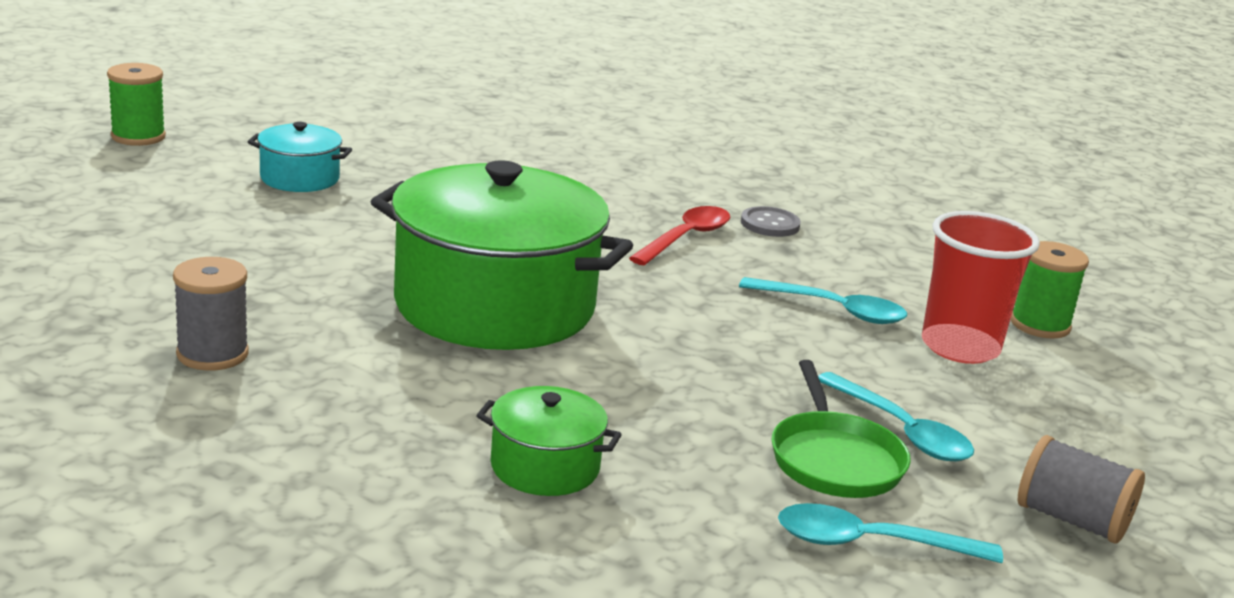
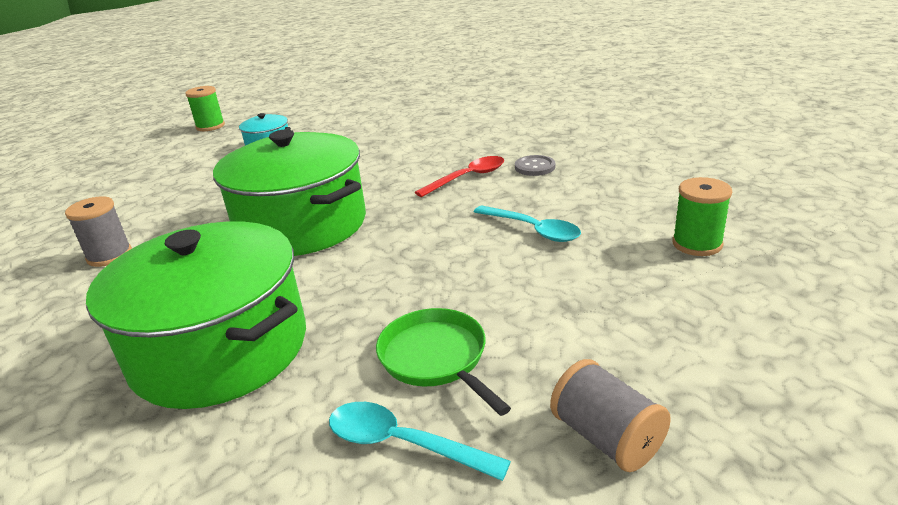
camera: 25 degrees right, 5 degrees up
green pot [476,386,622,496] -> green pot [86,221,306,409], size x2.21
green pan [771,360,911,498] -> green pan turned 135 degrees clockwise [376,308,511,416]
turquoise spoon [818,372,974,462] -> none
red cup [922,211,1040,364] -> none

